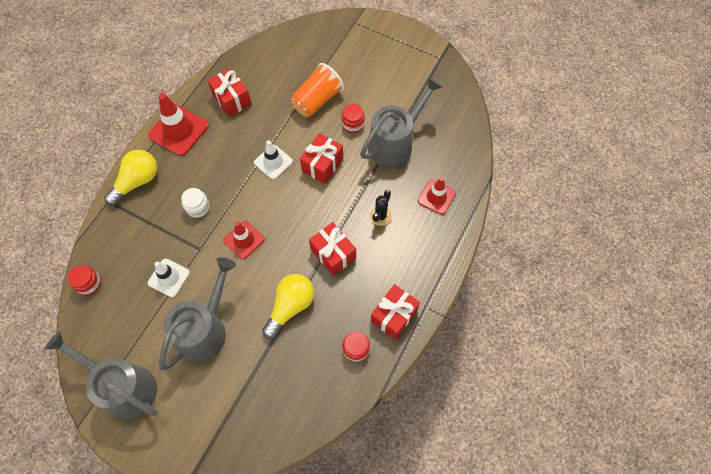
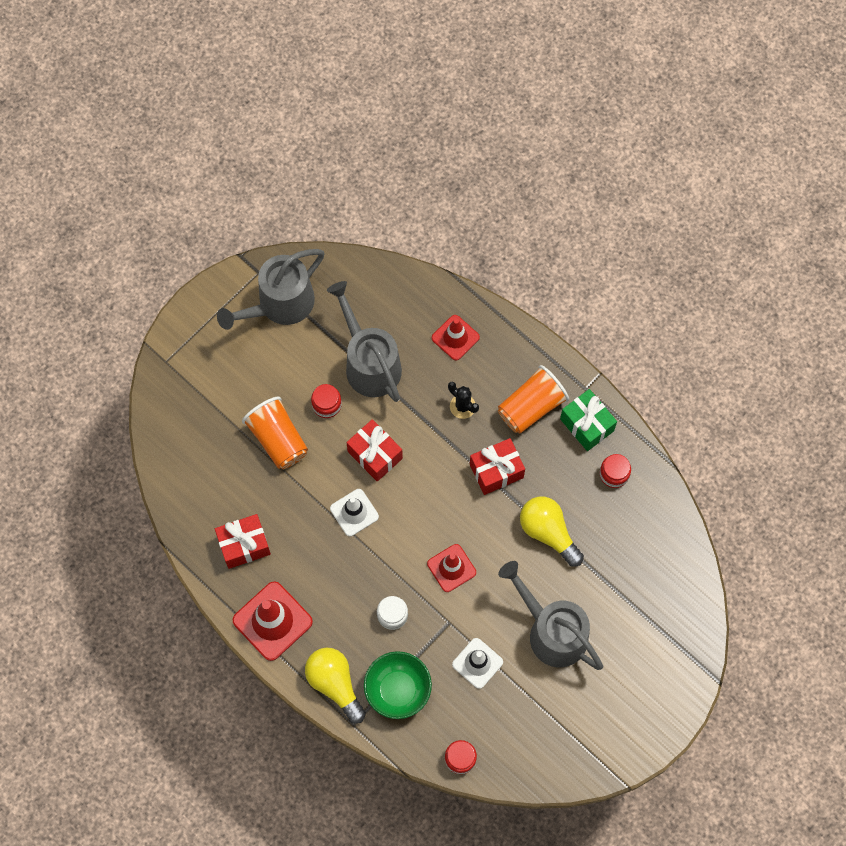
camera: 75 degrees left, 5 degrees up
grey watering can [45,331,157,419] -> grey watering can moved to [217,249,324,330]
red gift [371,284,420,340] -> green gift [560,389,617,451]
none -> green bowl [364,651,432,719]
none -> orange cup [498,365,569,433]

